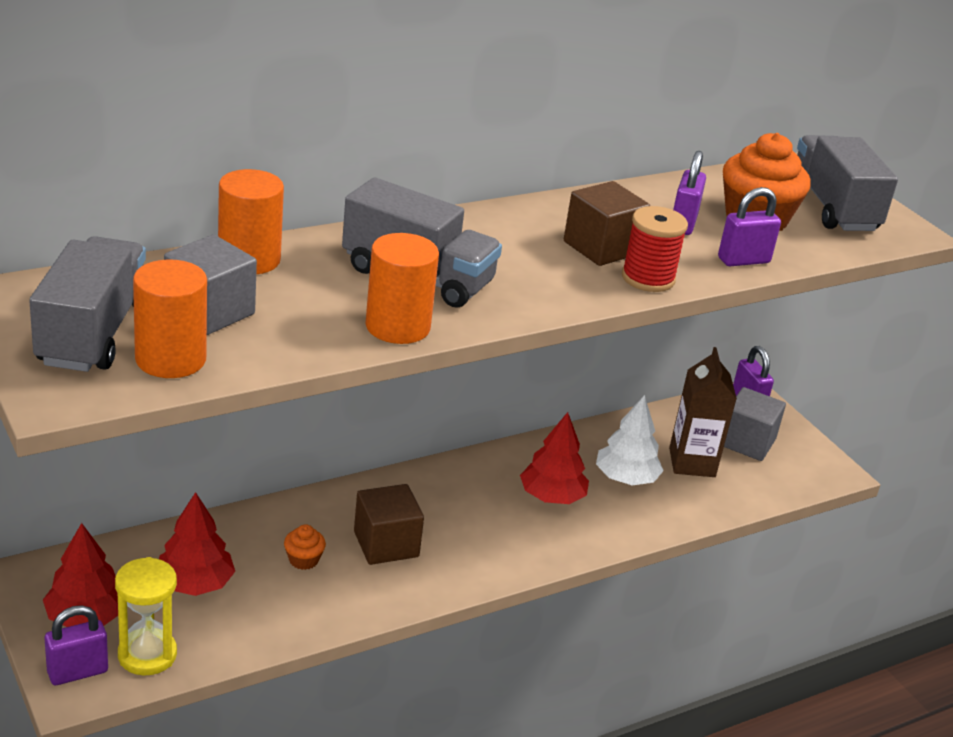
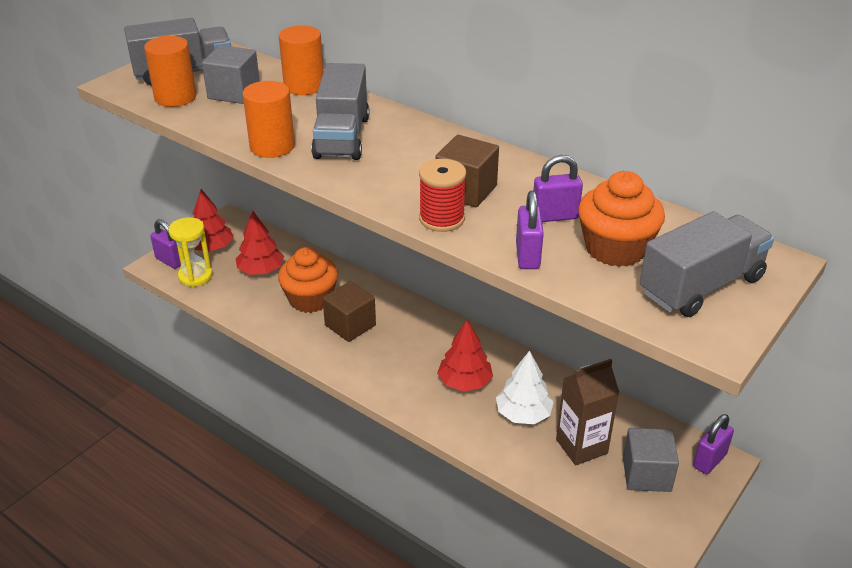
camera: 70 degrees right, 5 degrees up
orange cupcake [284,524,326,570] -> orange cupcake [278,247,338,313], size x2.16
purple padlock [718,187,781,266] -> purple padlock turned 45 degrees clockwise [516,191,544,269]

